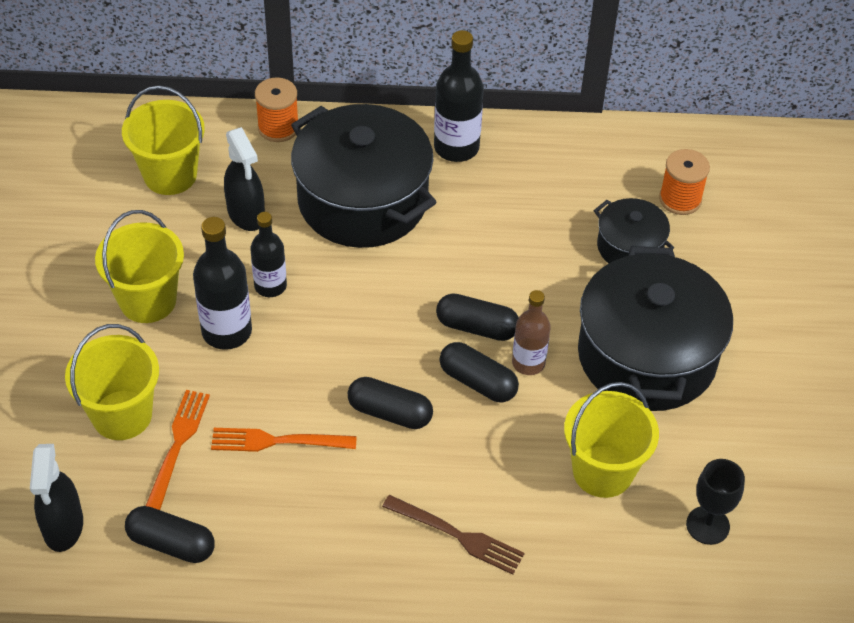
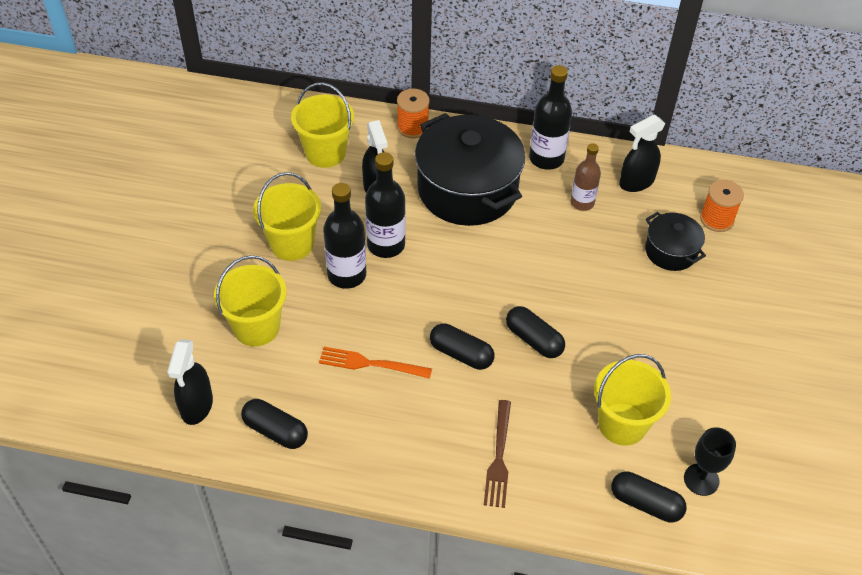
camera: 10 degrees right, 0 degrees up
orange fork [146,390,210,510] -> none
black bottle [250,212,287,297] -> black bottle [365,152,406,258], size x1.51
brown fork [382,495,525,575] -> brown fork turned 60 degrees clockwise [484,400,511,508]
black capsule [436,293,519,341] -> black capsule moved to [611,471,687,523]
brown bottle [512,290,551,375] -> brown bottle moved to [571,143,601,211]
black pot [578,246,733,411] -> none
none -> black spray bottle [619,114,666,192]

